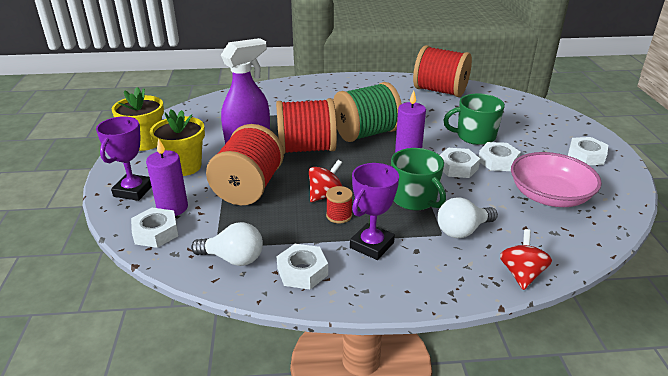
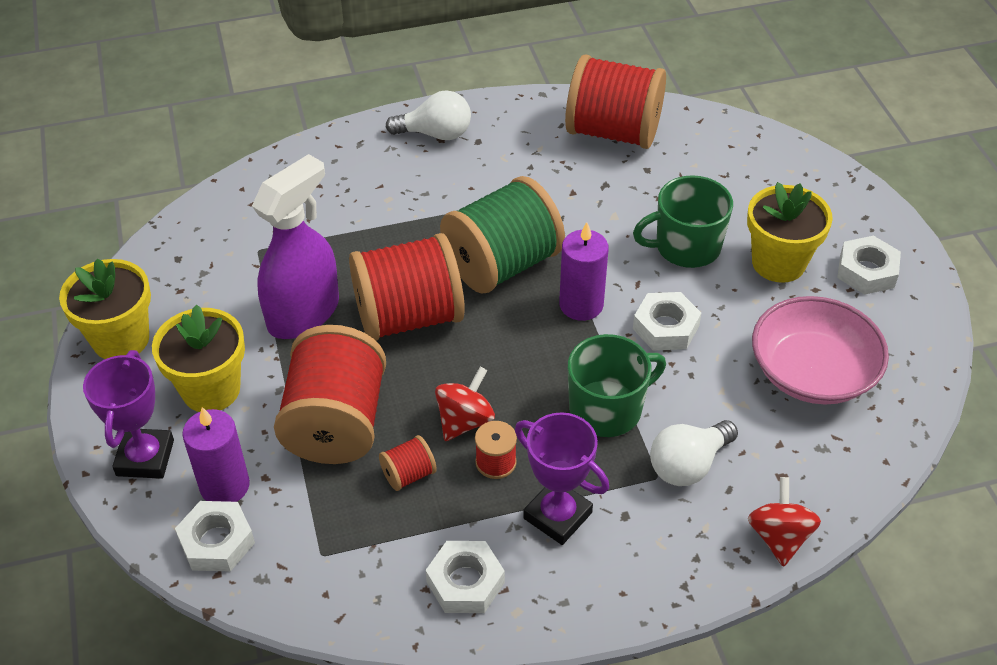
camera: 10 degrees left, 15 degrees up
white light bulb [191,222,263,266] -> white light bulb moved to [386,90,471,140]
purple trophy [350,163,399,260] -> purple trophy turned 75 degrees counterclockwise [515,412,609,545]
green mug [391,148,446,210] -> green mug turned 75 degrees counterclockwise [568,334,666,437]
white nut [479,142,521,171] -> none
none -> red spool [379,435,437,491]
none -> yellow flower pot [747,182,833,283]

